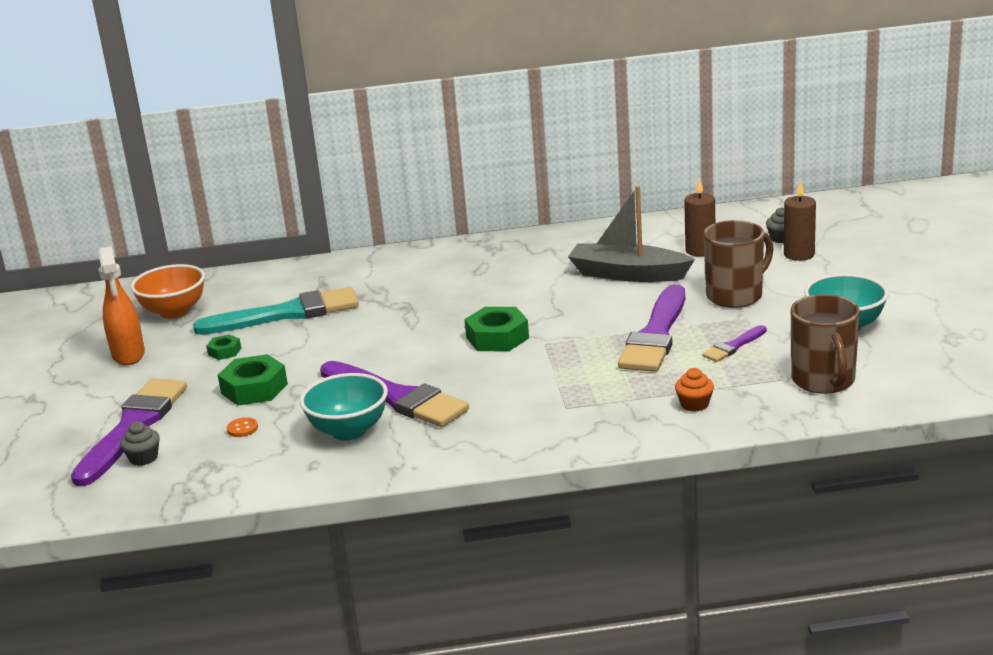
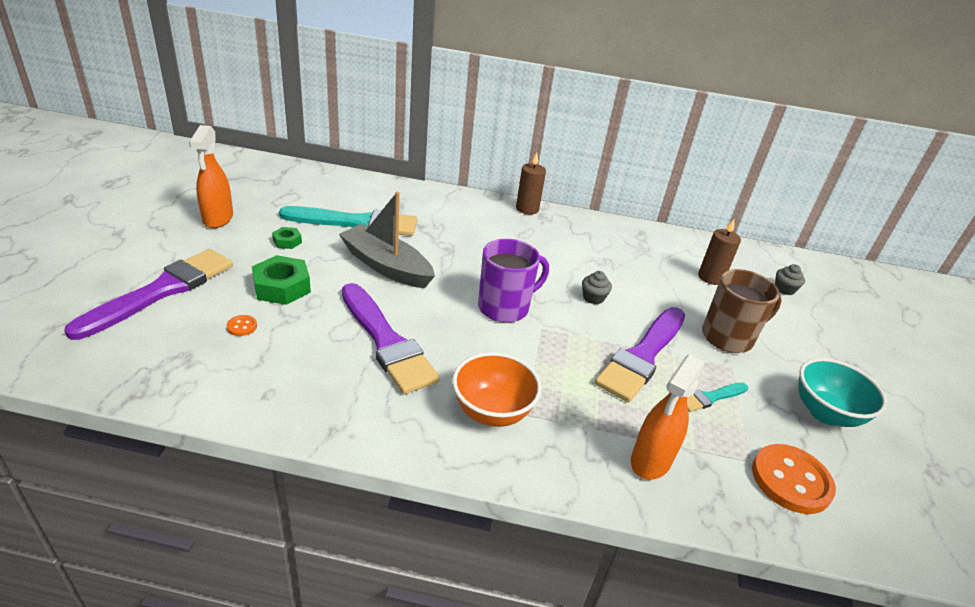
camera: 10 degrees right, 10 degrees up
grey cupcake [120,422,160,466] -> grey cupcake moved to [582,271,612,304]
orange bowl [131,264,205,319] -> orange bowl moved to [452,352,542,427]
turquoise bowl [300,373,388,440] -> none
green nut [464,307,529,352] -> purple mug [478,239,549,323]
grey boat [568,186,695,282] -> grey boat moved to [339,192,435,288]
orange cupcake [675,368,714,412] -> orange spray bottle [631,354,704,480]
purple brush [702,325,767,362] -> turquoise brush [687,383,748,412]
brown candle [784,180,816,261] -> brown candle moved to [516,152,546,214]
brown mug [791,294,860,394] -> orange button [752,444,836,514]

